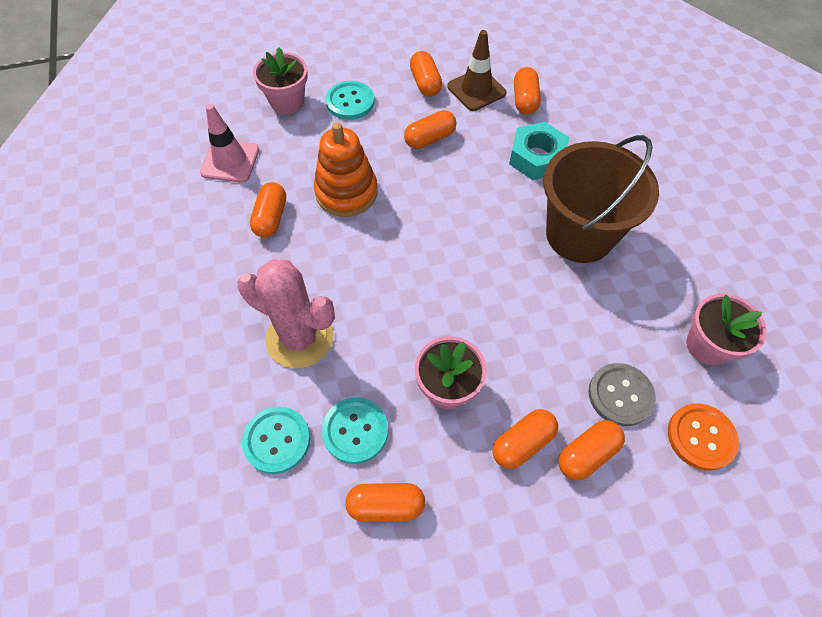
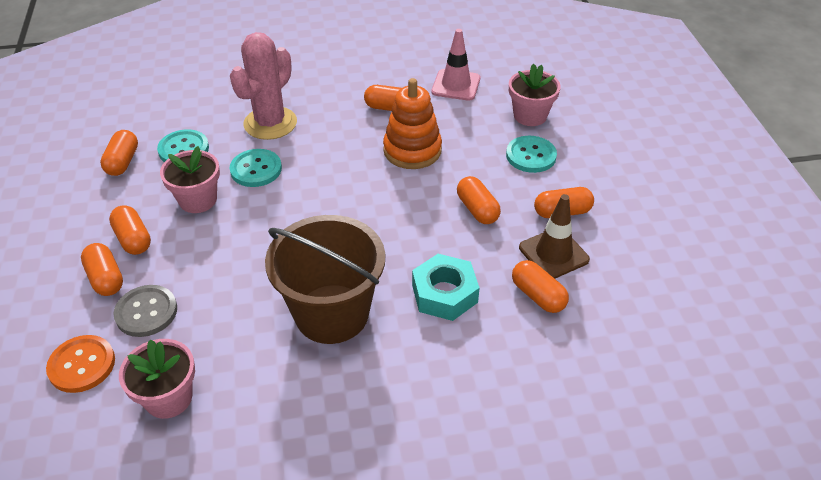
camera: 95 degrees right, 15 degrees down
turquoise button [242,406,310,474] -> turquoise button moved to [230,149,282,187]
orange capsule [514,67,541,115] -> orange capsule turned 45 degrees clockwise [512,260,569,313]

